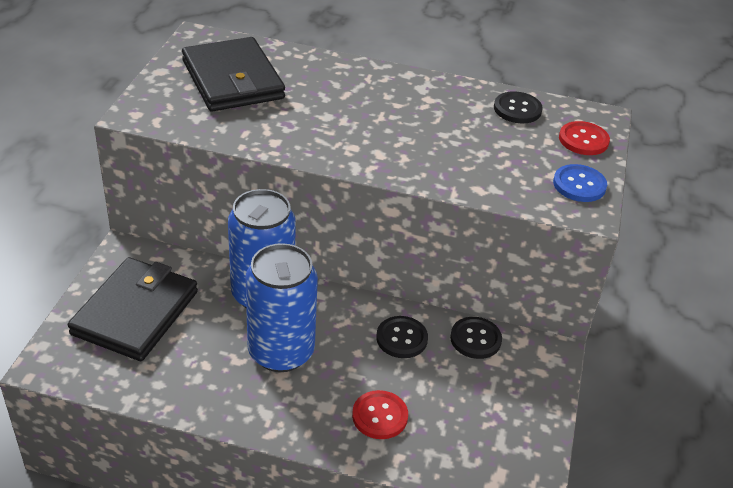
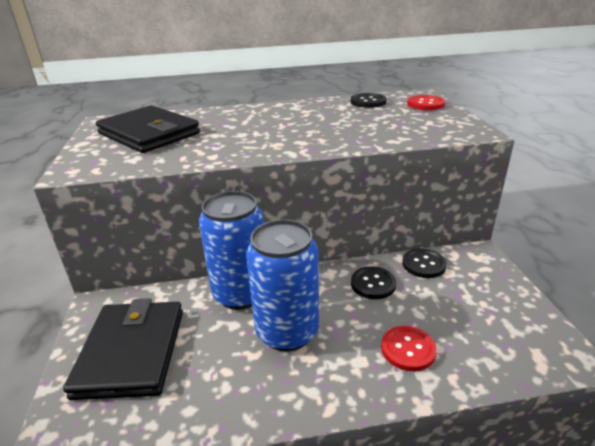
camera: 20 degrees left, 10 degrees down
blue button [553,164,607,202] -> none

